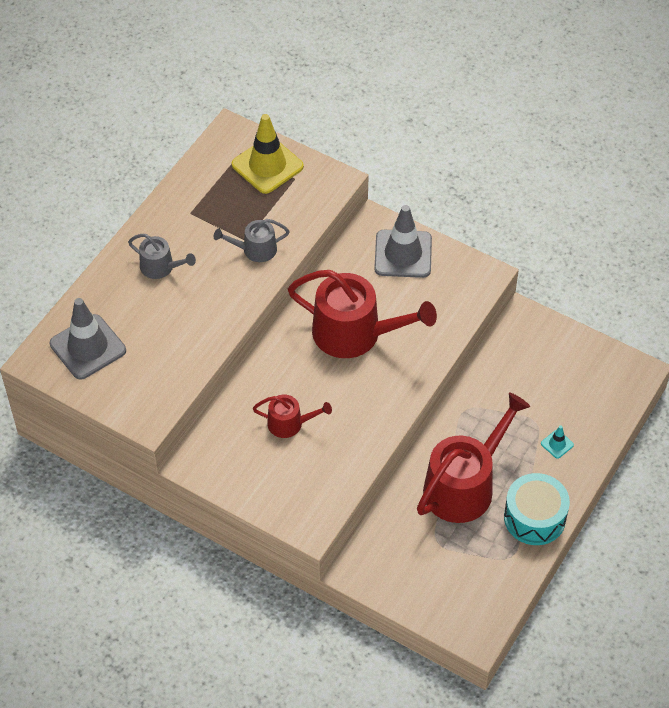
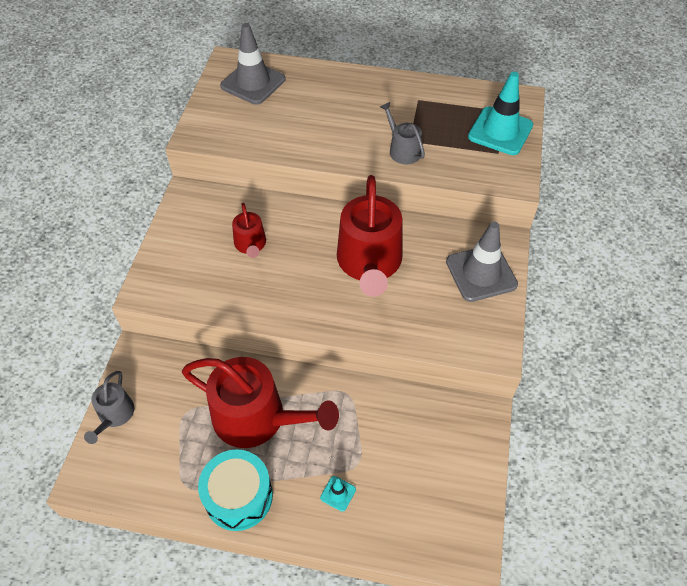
camera: 70 degrees right, 0 degrees up
grey watering can [128,234,196,279] -> grey watering can moved to [84,371,134,444]
yellow traffic cone [232,114,304,194] -> turquoise traffic cone [468,72,533,155]

